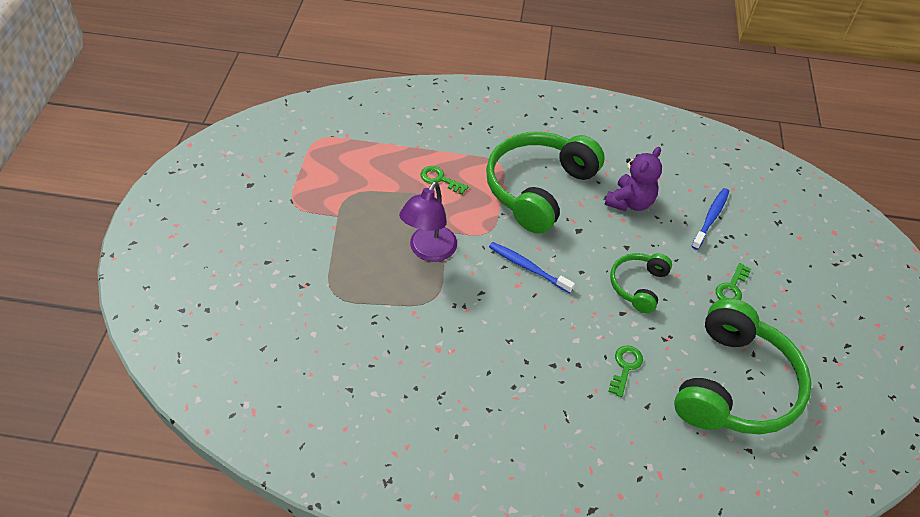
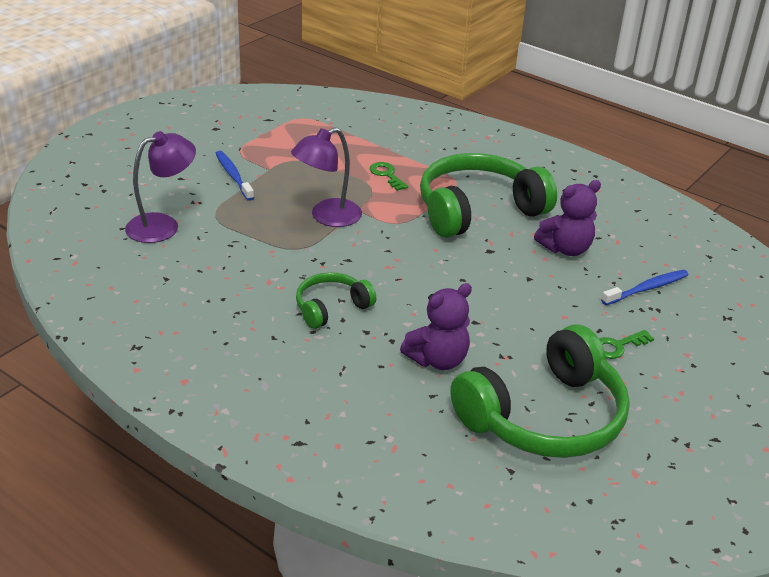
camera: 30 degrees right, 15 degrees down
blue toothbrush [489,242,575,293] -> blue toothbrush moved to [216,151,254,201]
green key [608,346,643,397] -> purple teddy bear [400,283,472,370]
green headphones [610,253,672,313] -> green headphones moved to [296,272,376,329]
none -> purple lamp [125,131,196,243]

